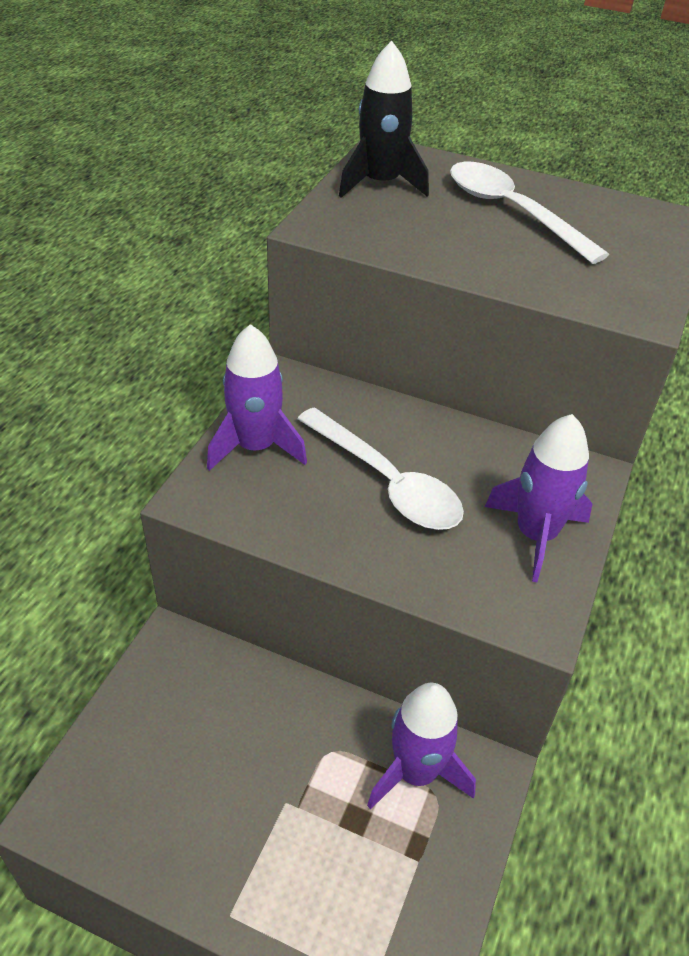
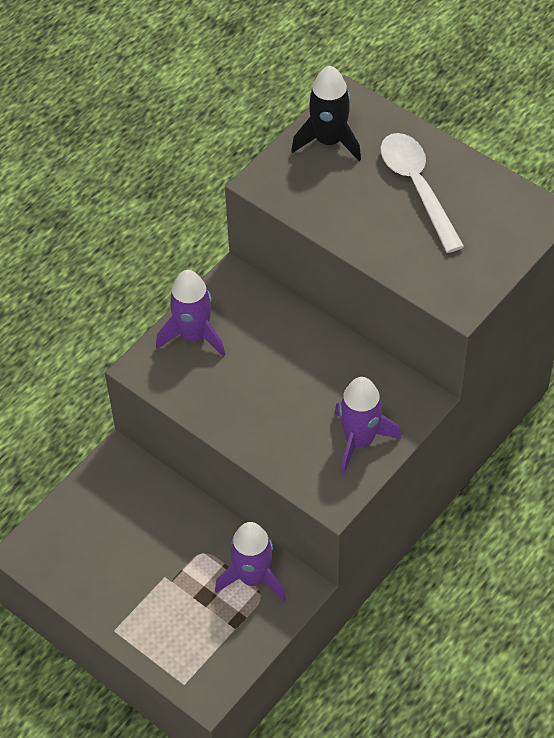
camera: 20 degrees right, 10 degrees up
white spoon [297,407,464,530] -> none

